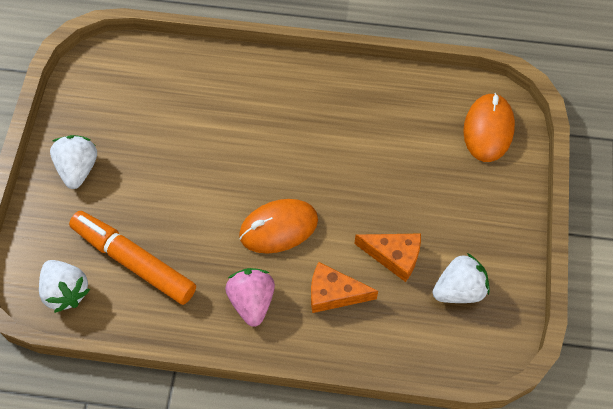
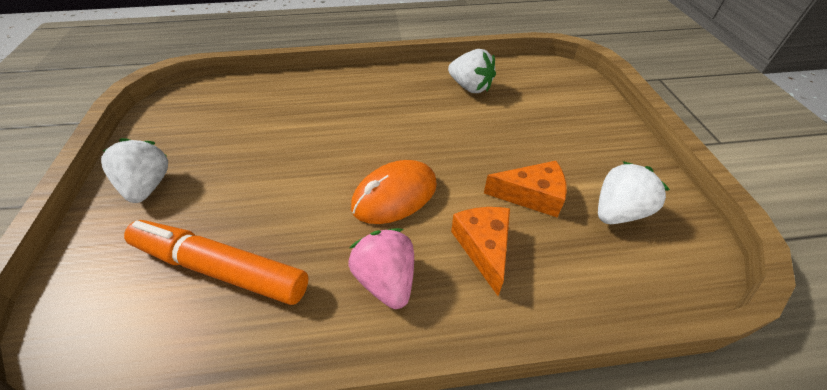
camera: 15 degrees left, 15 degrees down
white strawberry [39,260,91,313] -> white strawberry moved to [448,49,496,93]
orange cheese [311,262,378,313] -> orange cheese turned 90 degrees clockwise [451,207,510,296]
orange mouse [463,93,515,162] -> none

